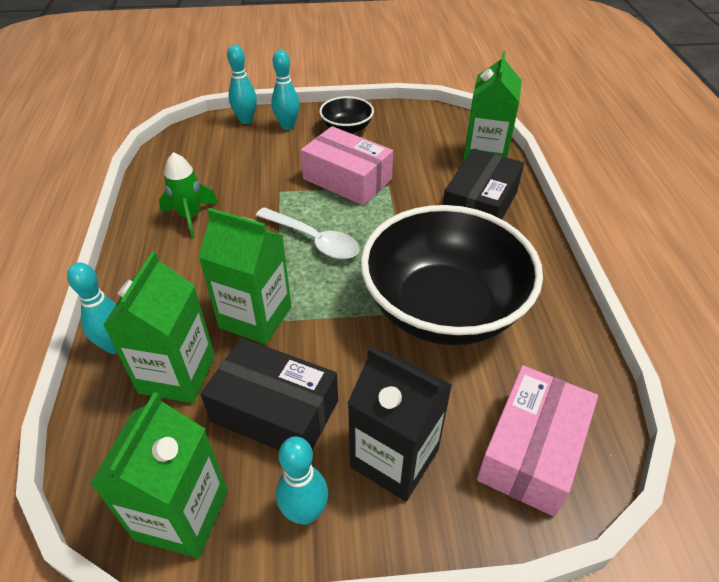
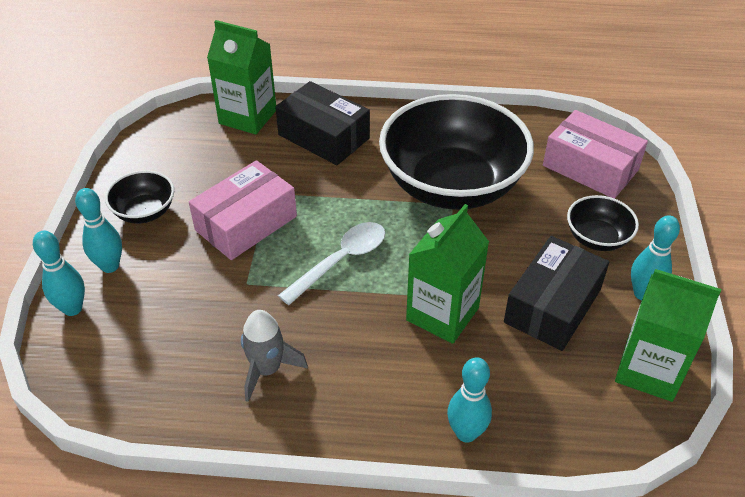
camera: 80 degrees left, 0 degrees up
green carton [103,251,215,403] -> none
green rocket [159,152,218,238] -> grey rocket [241,310,308,402]
black carton [348,347,452,501] -> black bowl [567,195,639,251]

